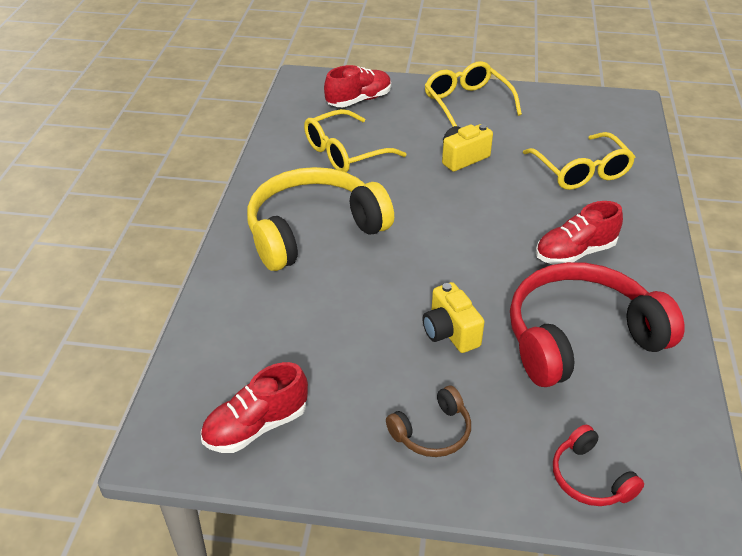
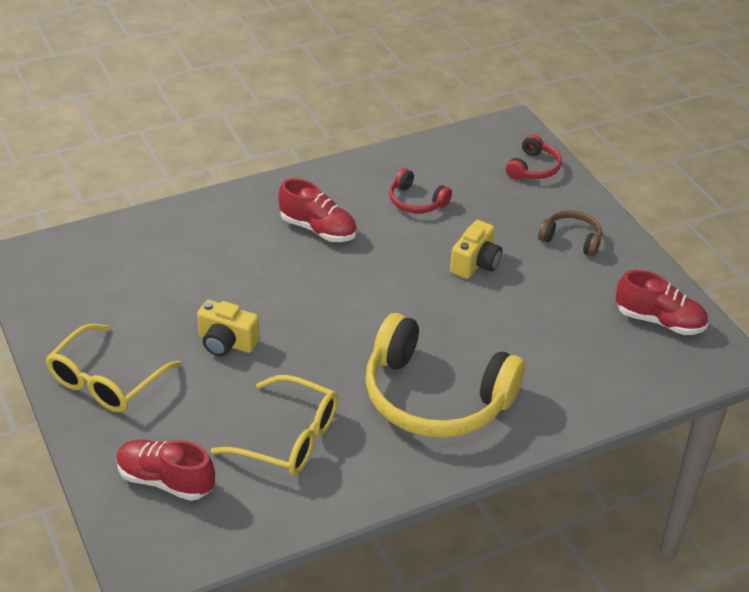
camera: 125 degrees left, 0 degrees up
red headphones [510,262,685,387] -> red headphones [389,168,452,213], size x0.46
yellow glasses [523,132,635,190] -> none

